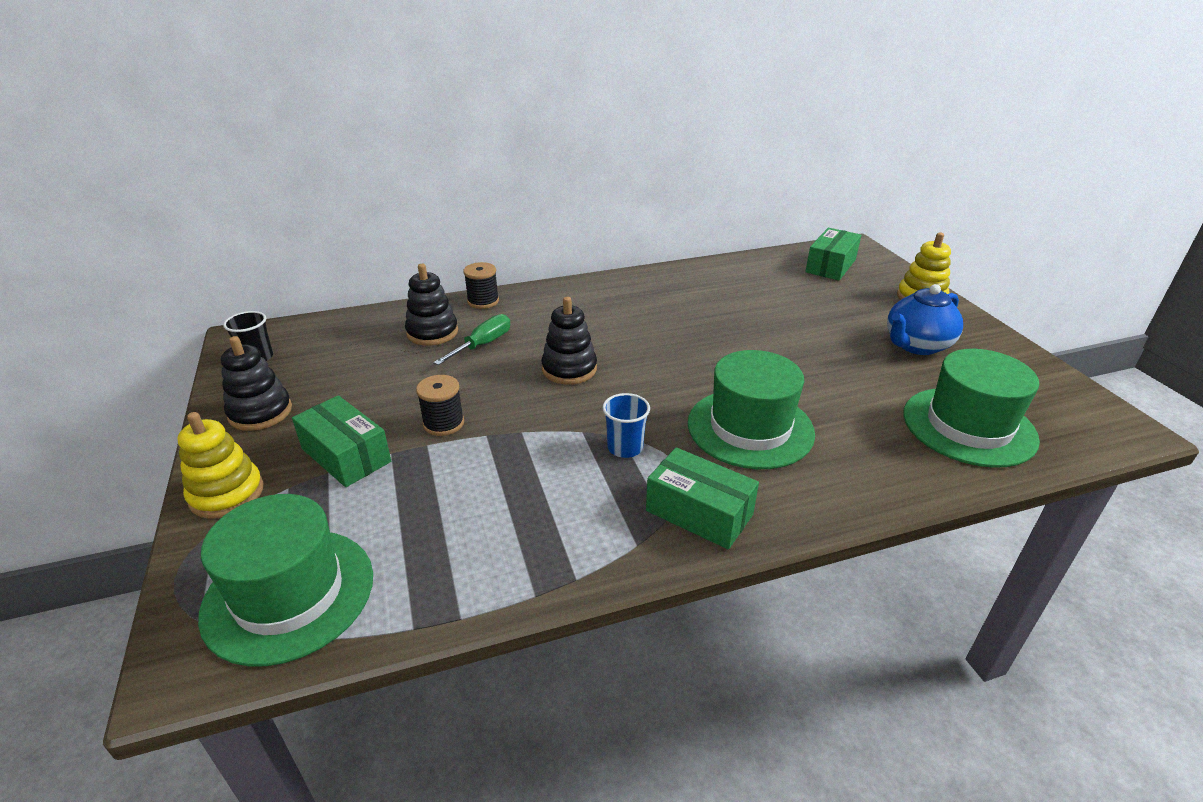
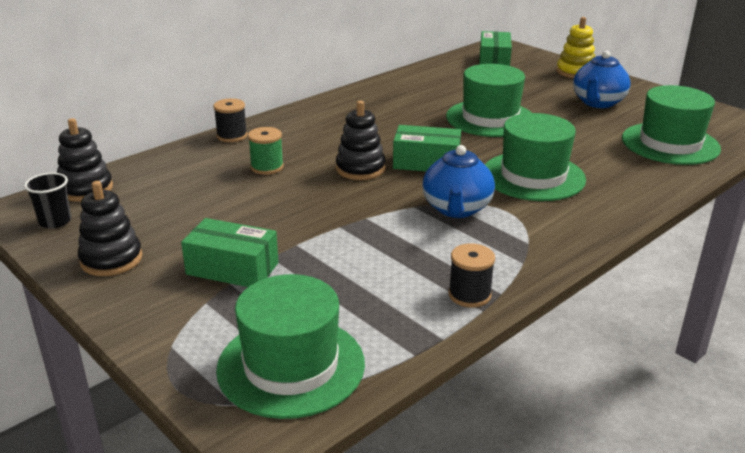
camera: 25 degrees left, 5 degrees down
yellow stacking toy [178,412,263,519] -> none
black stacking toy [405,264,458,346] -> black stacking toy moved to [57,118,113,202]
black spool [416,375,464,436] -> black spool moved to [449,243,495,308]
green screwdriver [433,314,510,365] -> green spool [248,127,284,175]
blue cup [603,393,650,458] -> blue teapot [423,145,495,218]
green box [646,447,759,549] -> green box moved to [393,125,461,171]
none -> green hat [446,64,532,137]

